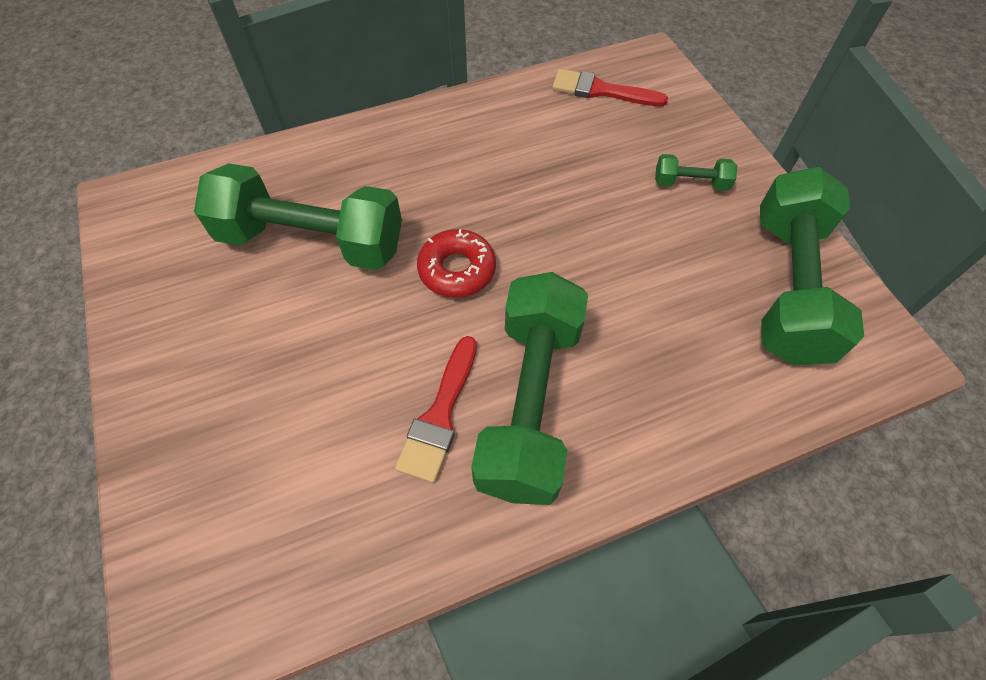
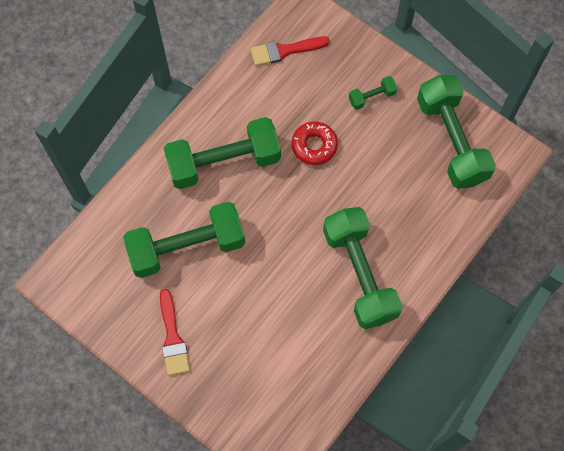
camera: 30 degrees left, 10 degrees up
red brush [395,336,477,483] -> red brush moved to [160,289,190,376]
red donut [417,229,496,298] -> red donut moved to [291,121,338,165]
none -> green dumbbell [164,117,281,189]

